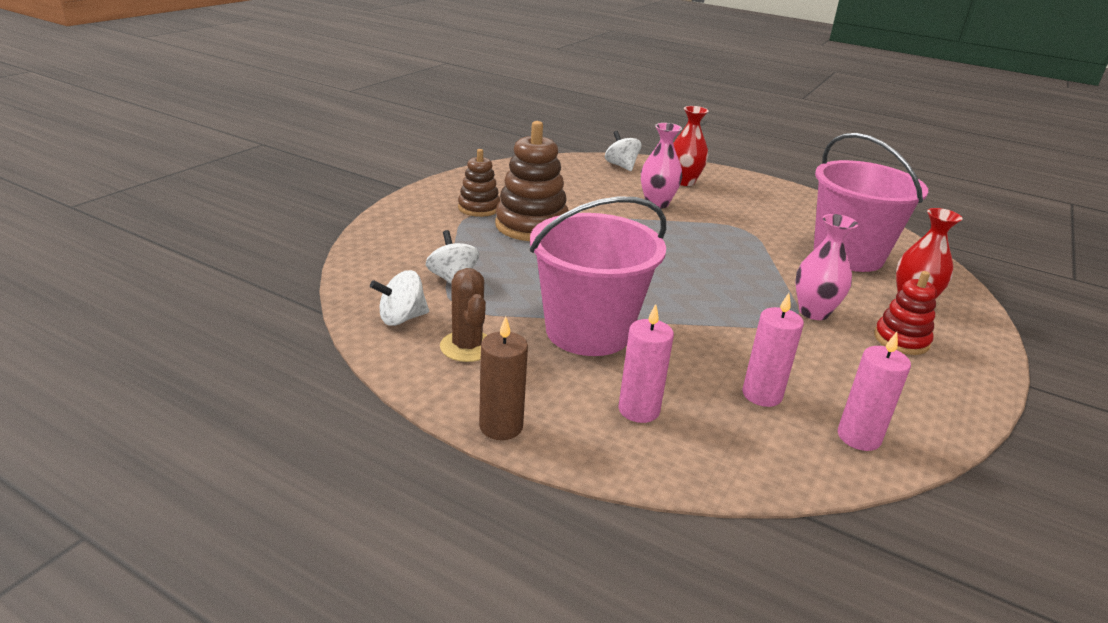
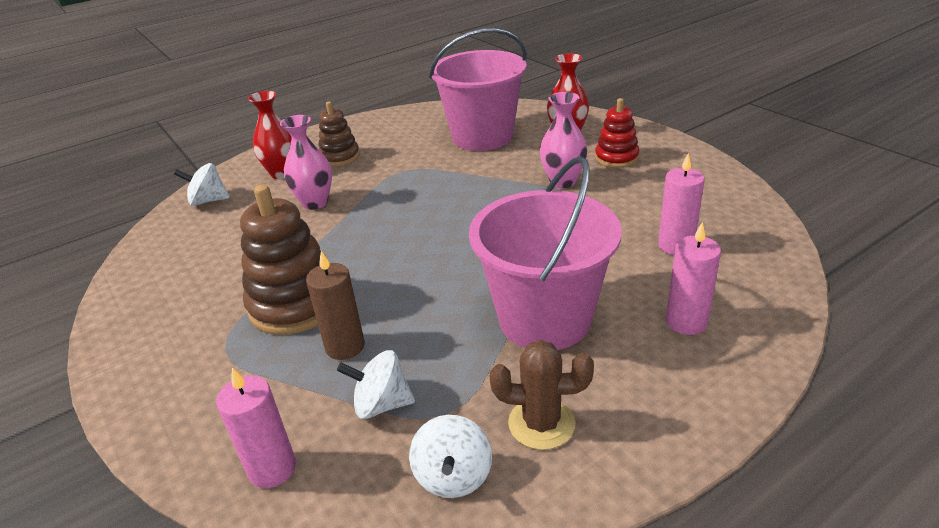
camera: 60 degrees left, 5 degrees up
brown stacking toy [458,149,500,217] -> brown stacking toy moved to [319,101,360,166]
brown candle [479,316,528,440] -> brown candle moved to [306,251,365,360]
pink candle [838,332,911,451] -> pink candle moved to [216,368,296,488]

